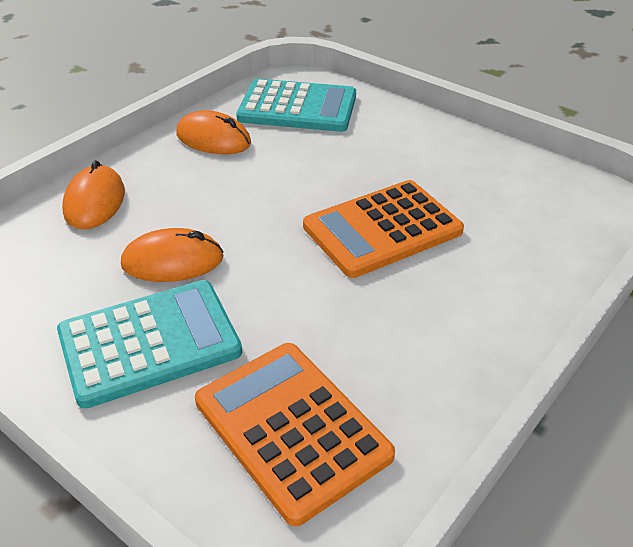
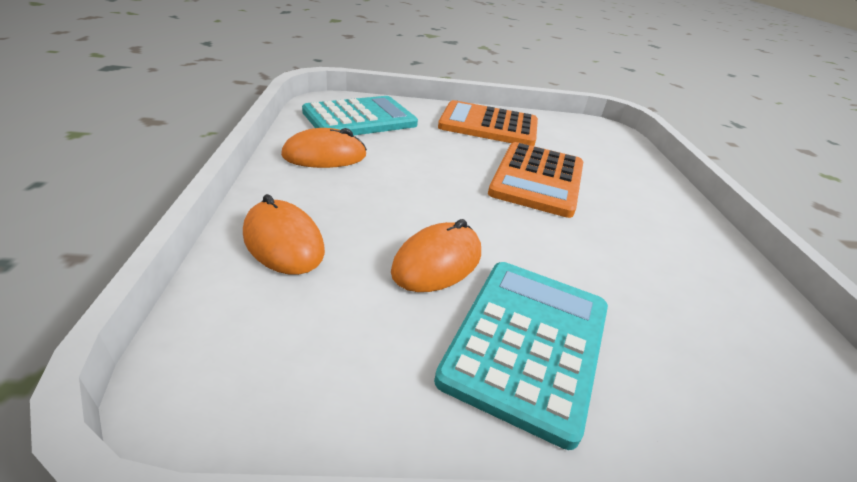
camera: 45 degrees left, 5 degrees down
orange calculator [195,343,395,526] -> orange calculator moved to [438,100,538,146]

